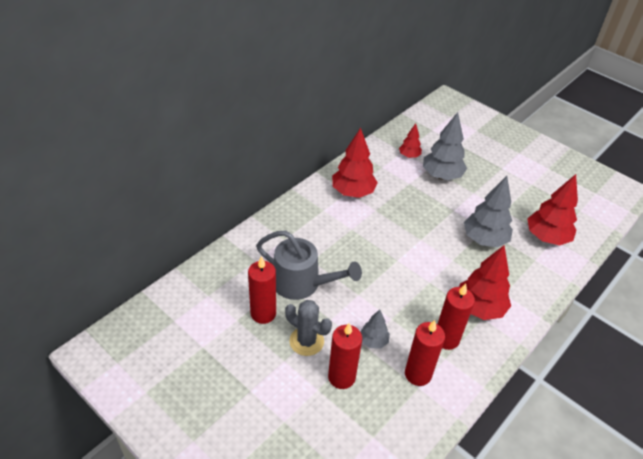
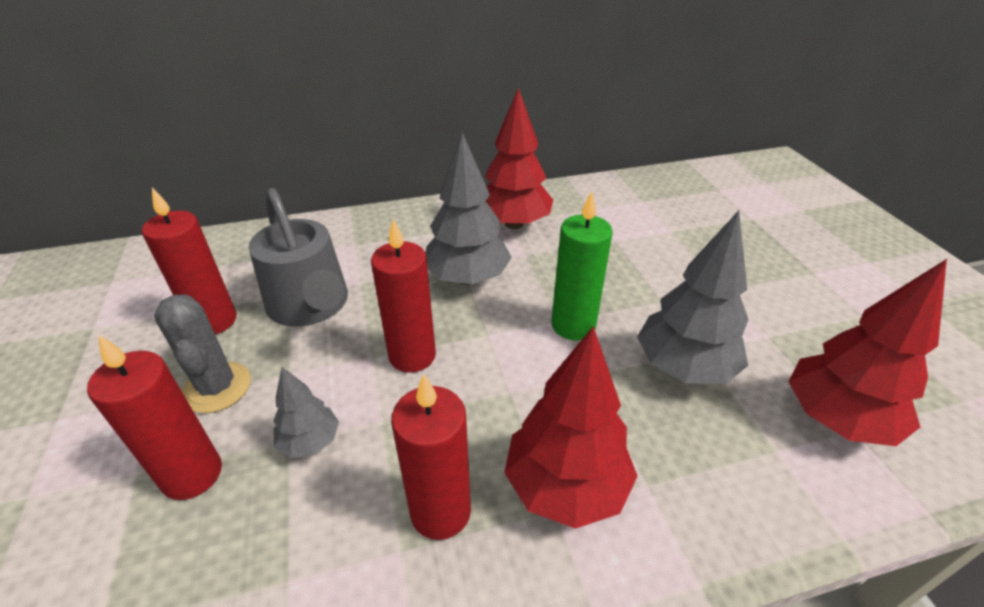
camera: 35 degrees right, 5 degrees down
red tree [399,123,422,158] -> none
red candle [405,320,445,386] -> red candle moved to [371,219,436,373]
grey tree [423,112,467,180] -> grey tree moved to [425,133,512,285]
none -> green candle [551,191,613,340]

